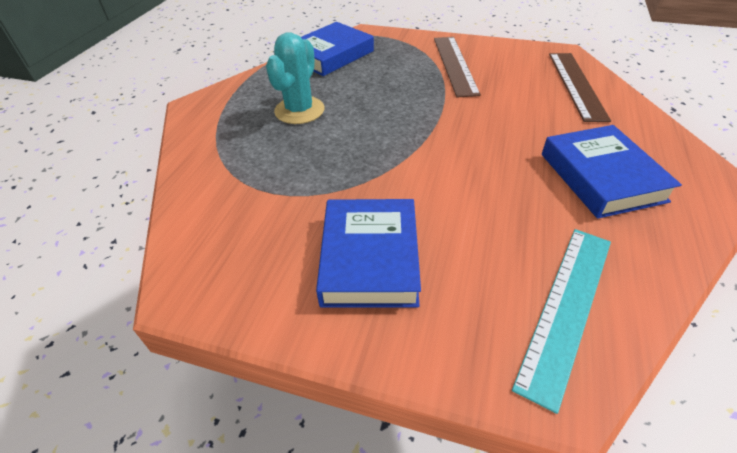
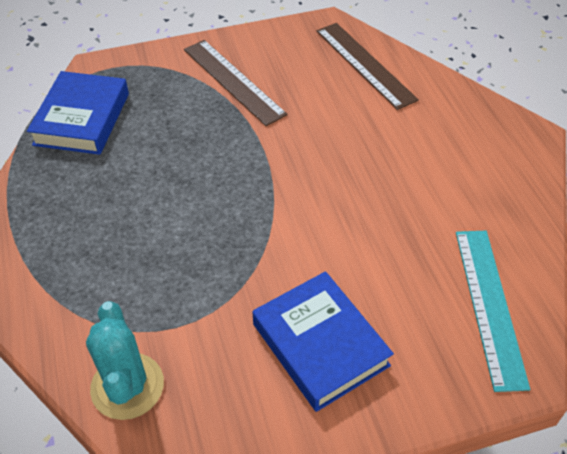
camera: 35 degrees left, 5 degrees up
turquoise cactus [266,32,325,124] -> turquoise cactus moved to [86,301,164,420]
blue book [542,125,682,219] -> none

